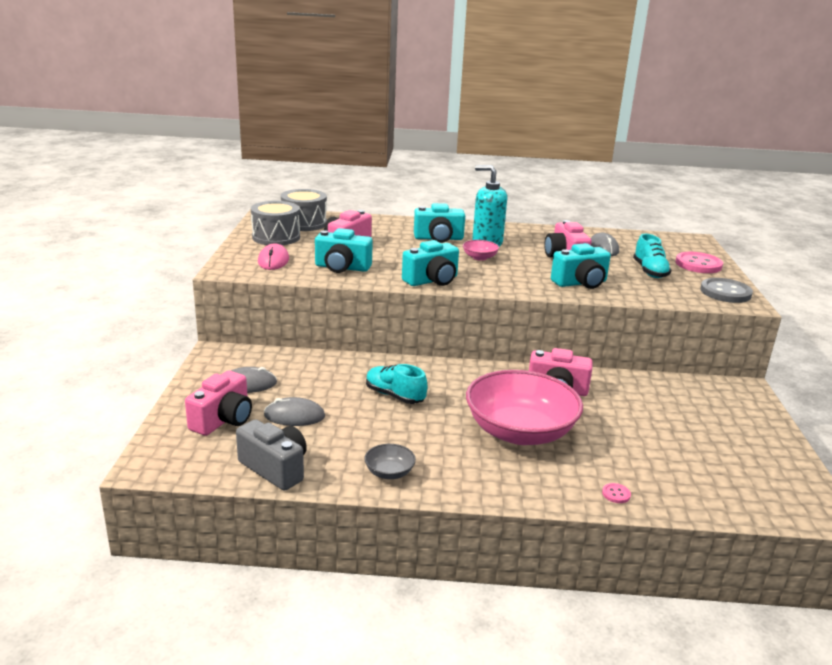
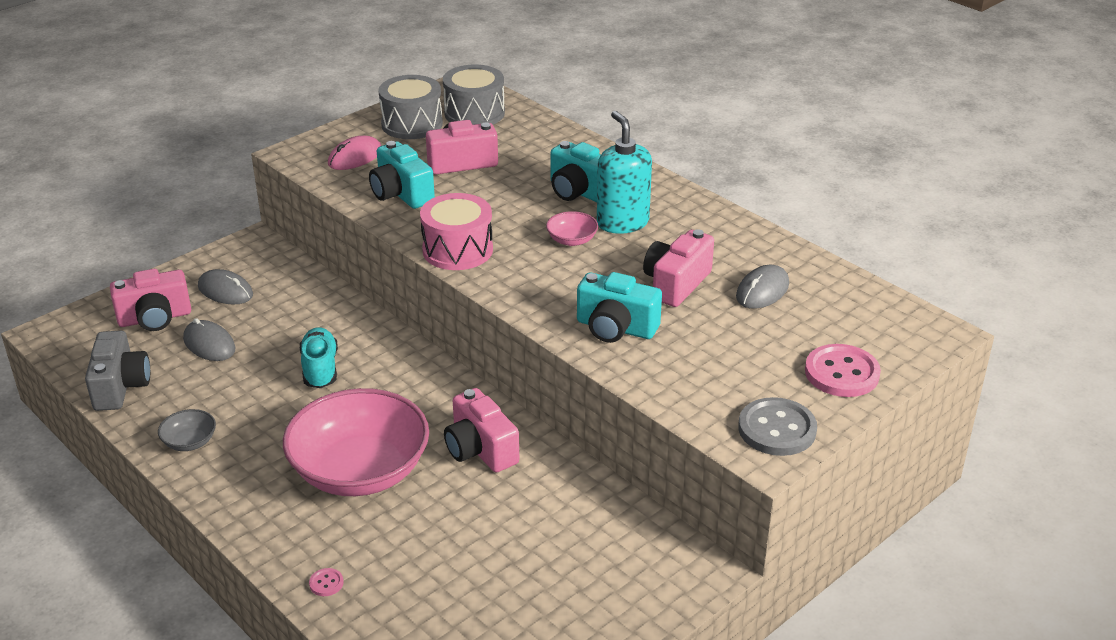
camera: 45 degrees right, 10 degrees up
turquoise camera [402,240,459,286] -> pink drum [420,193,493,270]
turquoise shoe [633,234,672,278] -> none

